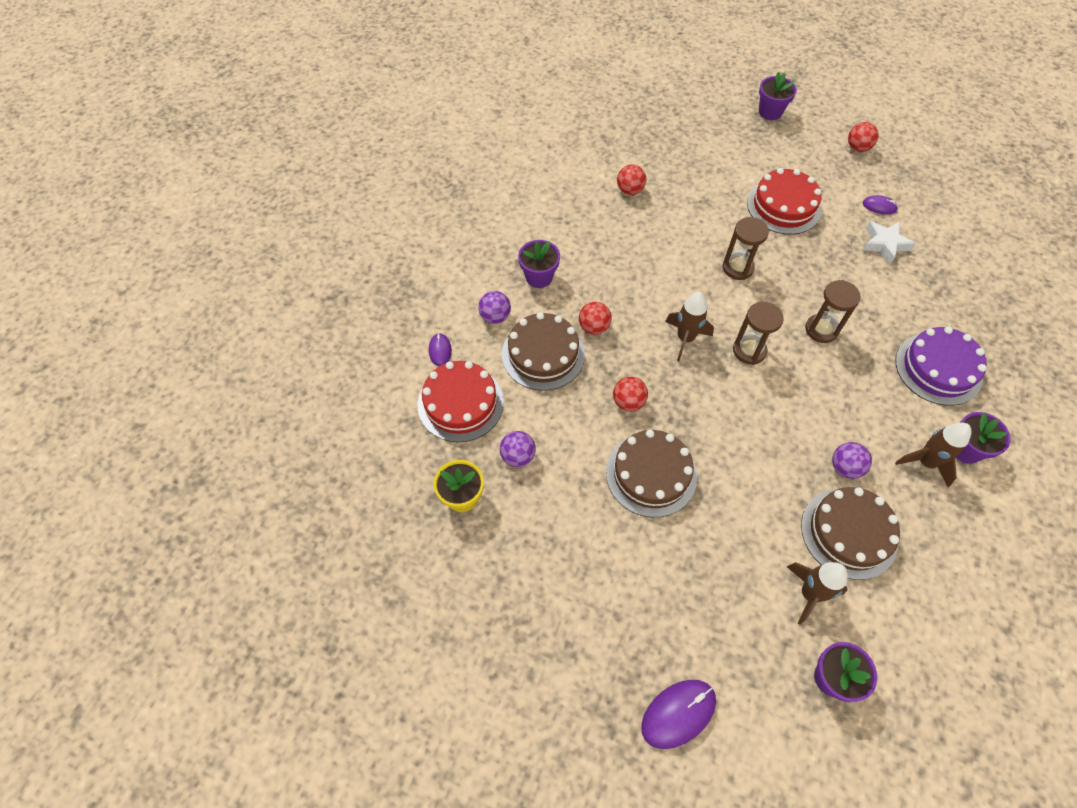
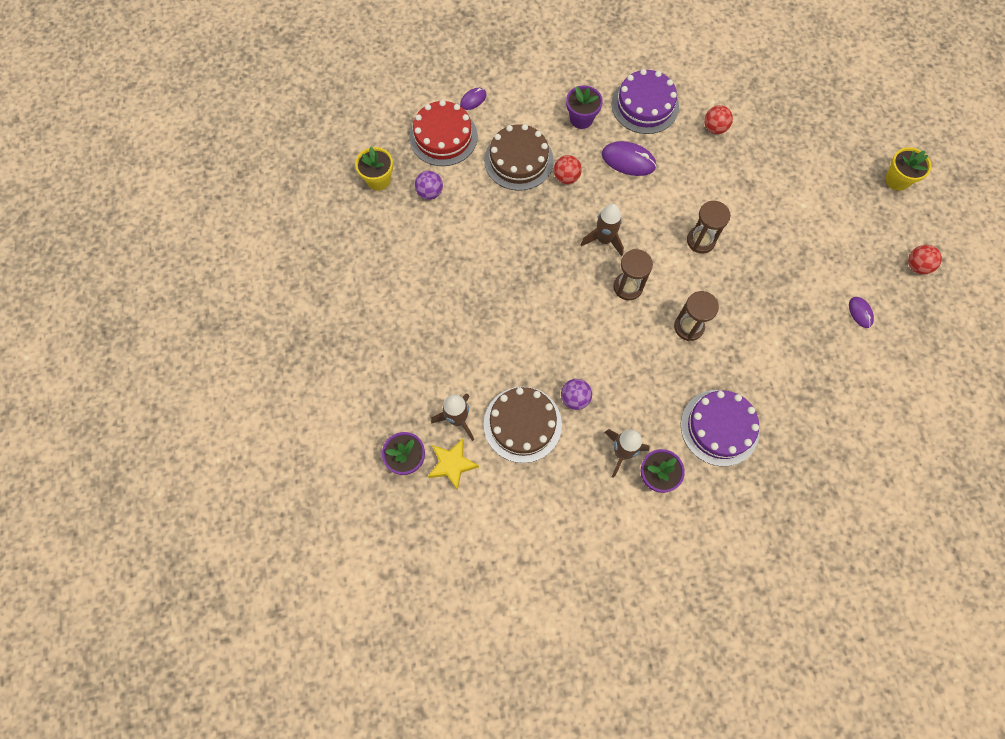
camera: 55 degrees right, 10 degrees up
purple ball [478,291,511,324] -> none
brown cake [606,429,697,517] -> none
red ball [613,377,648,411] -> none
purple mouse [641,680,716,749] -> purple mouse moved to [602,141,656,176]
red cake [747,168,822,235] -> none
purple flower pot [759,72,797,120] -> yellow flower pot [885,147,932,191]
white star [863,221,916,265] -> none
none -> yellow star [428,438,479,491]
none -> purple cake [612,69,679,134]

